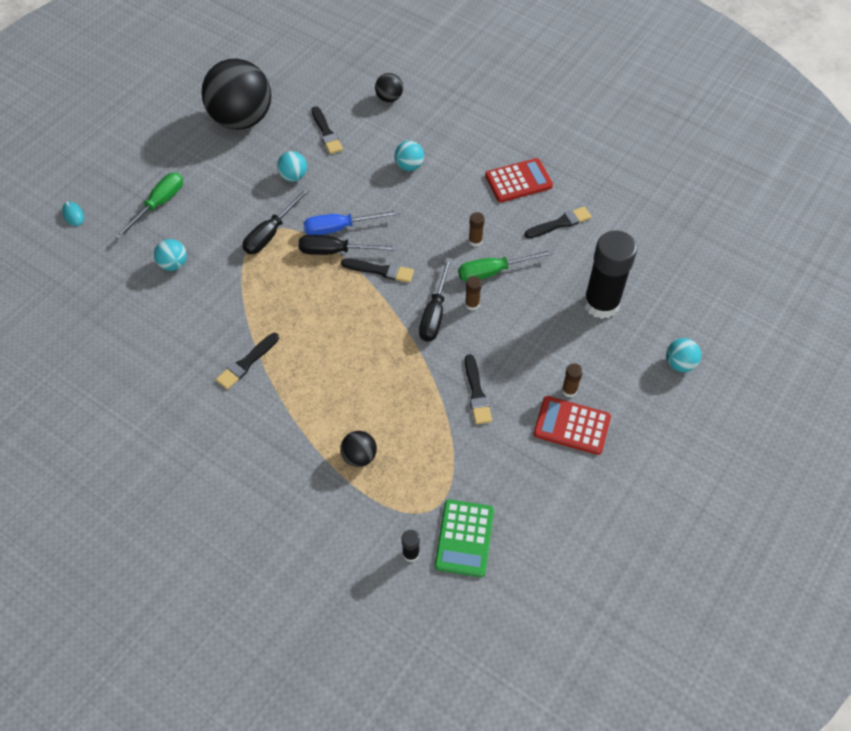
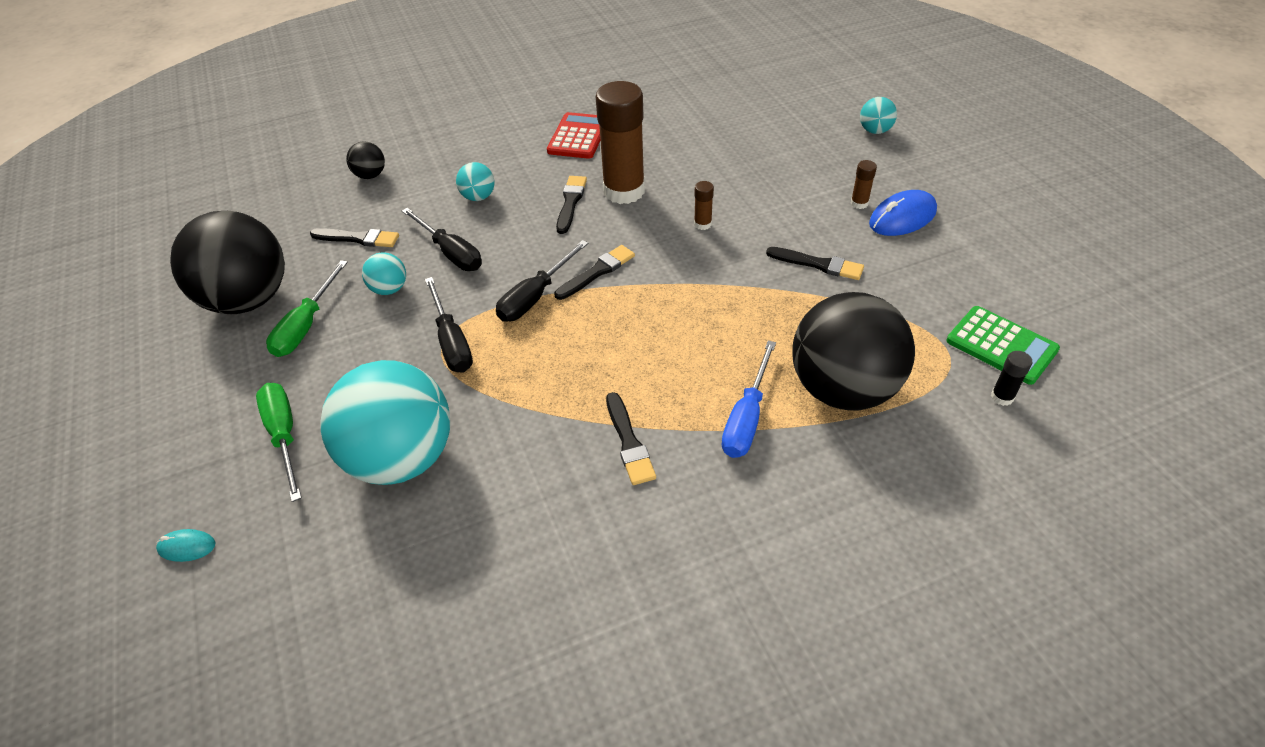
camera: 55 degrees left, 10 degrees down
turquoise ball [154,239,187,271] -> turquoise ball [320,360,450,485], size x2.35
blue screwdriver [304,210,399,235] -> blue screwdriver moved to [722,340,776,458]
black ball [340,431,377,467] -> black ball [792,292,915,410], size x2.35
black screwdriver [419,258,452,342] -> black screwdriver moved to [402,208,482,271]
green screwdriver [458,249,554,282] -> green screwdriver moved to [266,260,348,357]
brown glue stick [469,212,485,247] -> brown glue stick [596,81,645,204], size x2.46
black brush [525,207,592,238] -> black brush moved to [556,176,587,234]
red calculator [533,396,611,455] -> blue mouse [869,190,937,236]
black glue stick [583,231,637,319] -> none

